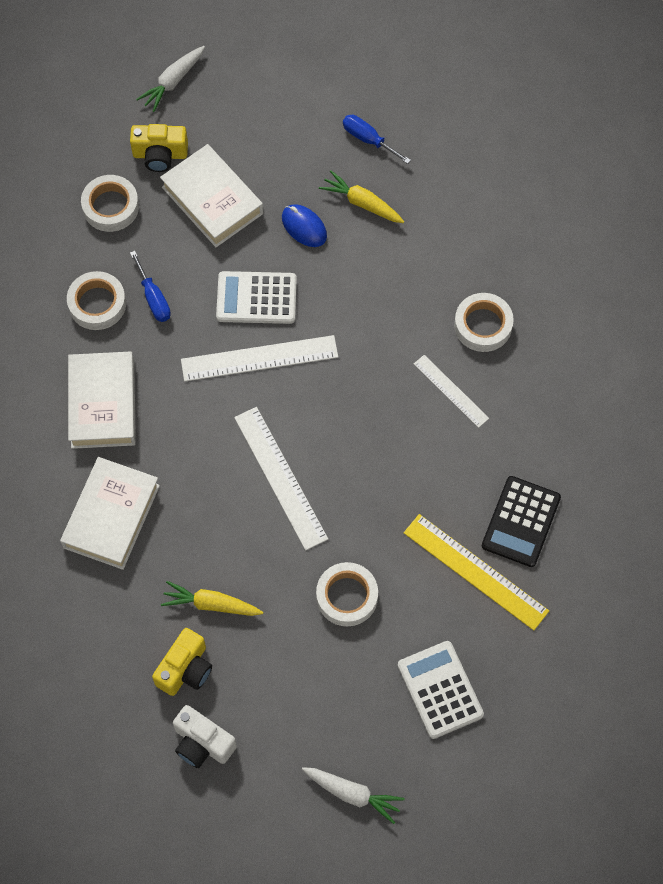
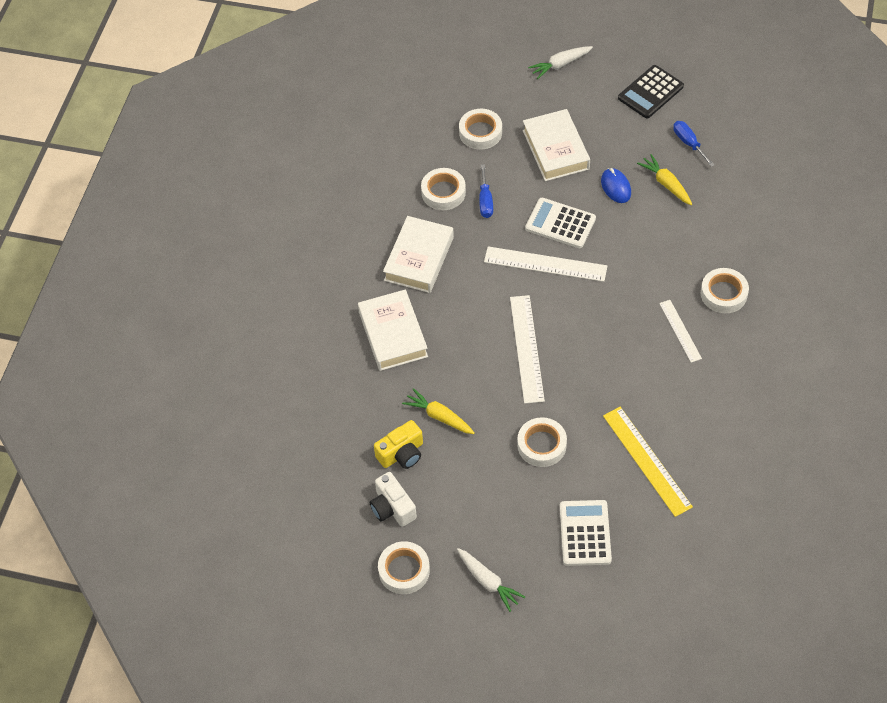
camera: 25 degrees right, 10 degrees down
white book [60,457,160,570] -> white book turned 60 degrees counterclockwise [358,289,428,371]
yellow camera [130,124,188,172] -> none
black calculator [482,476,561,567] -> black calculator moved to [618,65,684,118]
none -> white tape [378,541,430,594]

